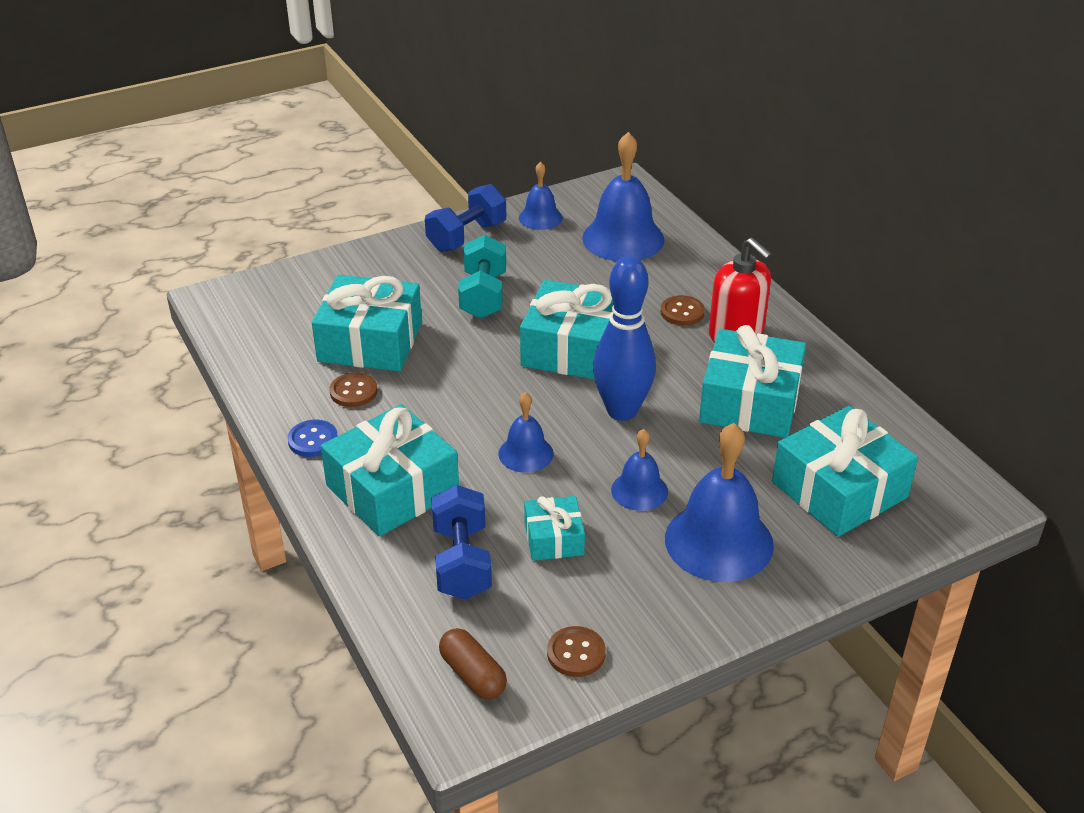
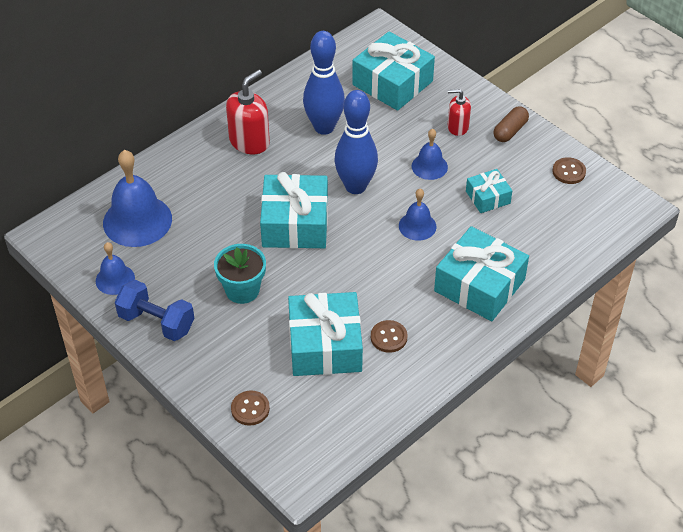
camera: 105 degrees left, 10 degrees up
blue button [288,420,338,457] -> none
blue dumbbell [431,485,492,600] -> none
brown capsule [439,628,507,700] -> brown capsule moved to [493,106,529,142]
turquoise dumbbell [458,235,506,319] -> turquoise flower pot [214,244,266,304]
brown button [661,295,705,326] -> brown button moved to [231,390,270,426]
blue bell [665,423,774,582] -> red soap dispenser [448,89,471,136]
turquoise gift [699,325,806,438] -> blue bowling pin [303,31,345,135]

